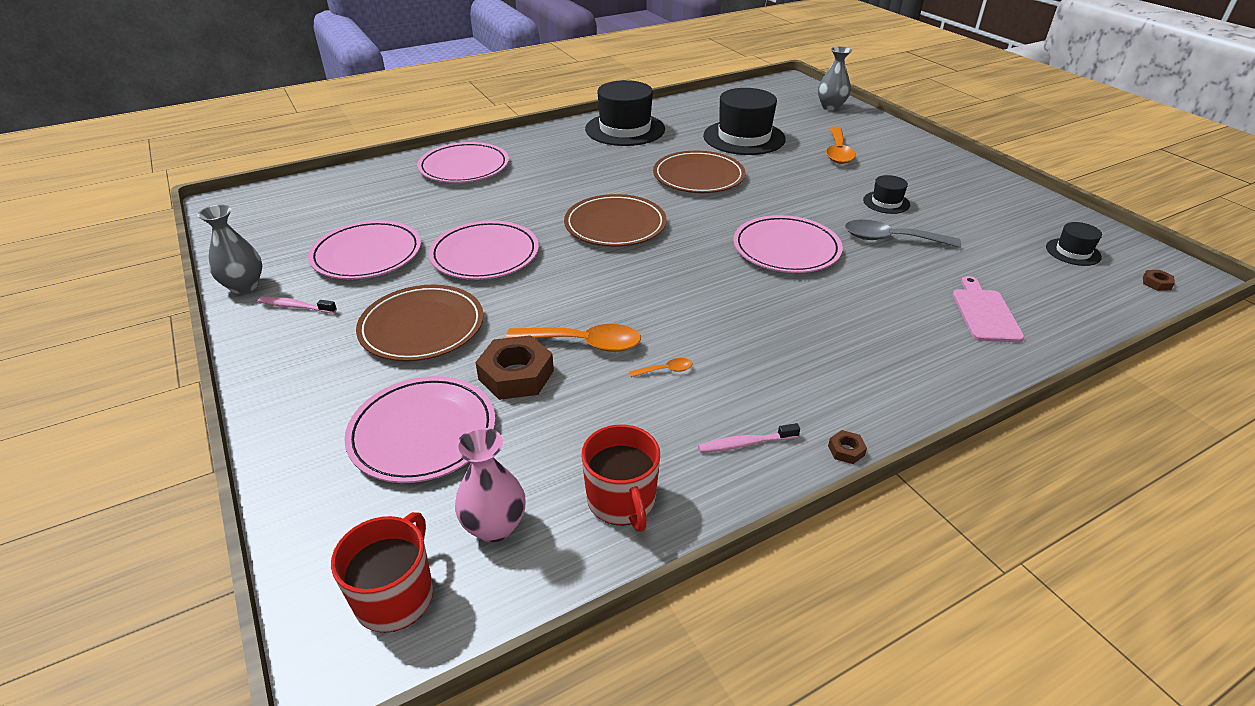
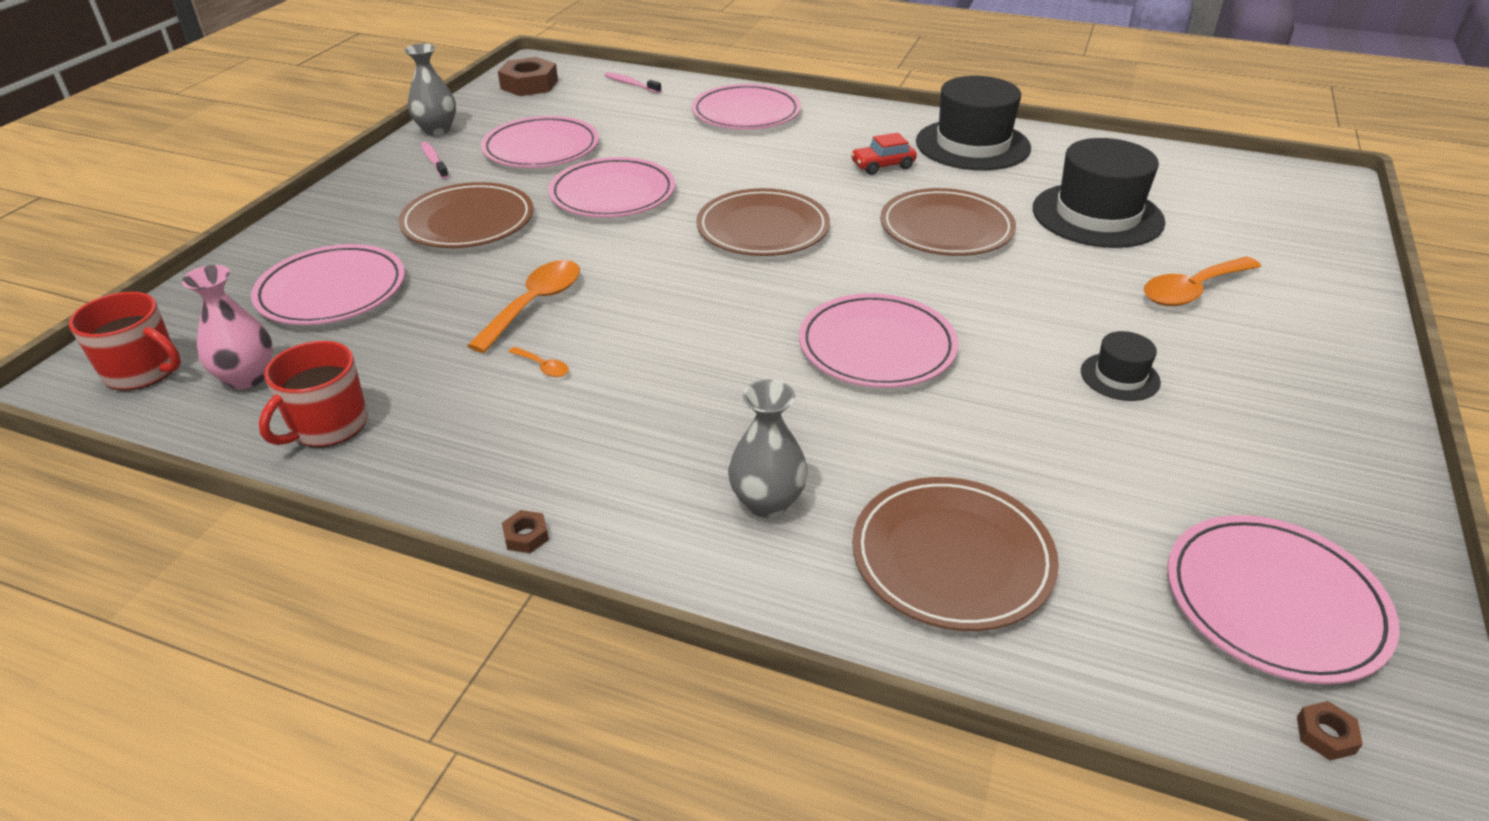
camera: 50 degrees right, 0 degrees up
red mug [331,512,433,633] -> red mug turned 45 degrees clockwise [69,292,181,391]
brown nut [475,335,554,400] -> brown nut moved to [498,57,558,96]
orange spoon [506,324,641,352] -> orange spoon turned 120 degrees counterclockwise [467,260,580,353]
pink toothbrush [698,423,800,453] -> pink toothbrush moved to [605,72,662,94]
grey vase [818,46,852,111] -> grey vase moved to [728,380,808,518]
grey spoon [845,220,961,248] -> none
pink cutting board [952,276,1024,342] -> brown plate [852,477,1059,631]
black hat [1046,222,1102,266] -> pink plate [1167,515,1400,684]
none -> red car [851,133,917,175]

